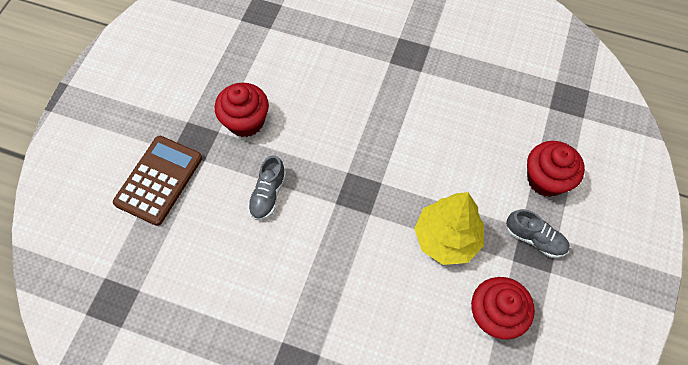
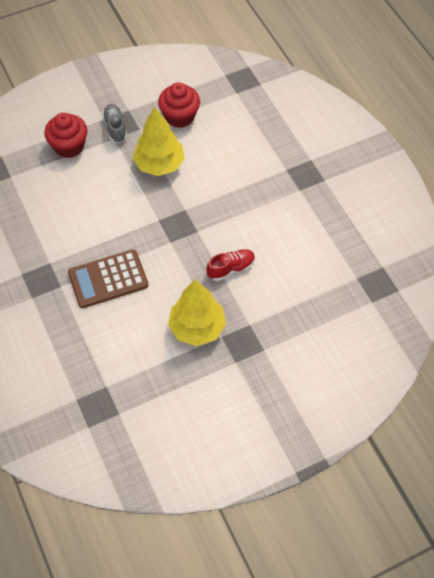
camera: 135 degrees left, 5 degrees down
brown calculator [113,136,202,226] -> brown calculator moved to [68,250,149,308]
red cupcake [215,83,269,137] -> yellow tree [168,279,226,346]
grey shoe [248,155,286,220] -> red shoe [206,249,255,281]

